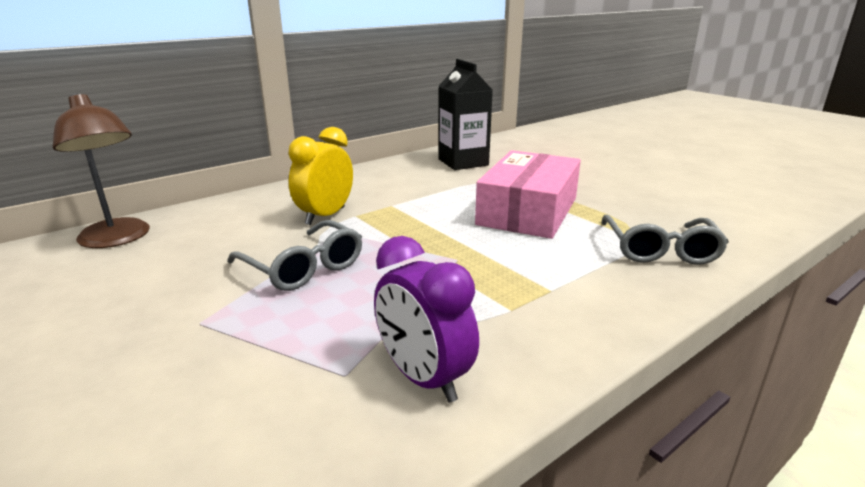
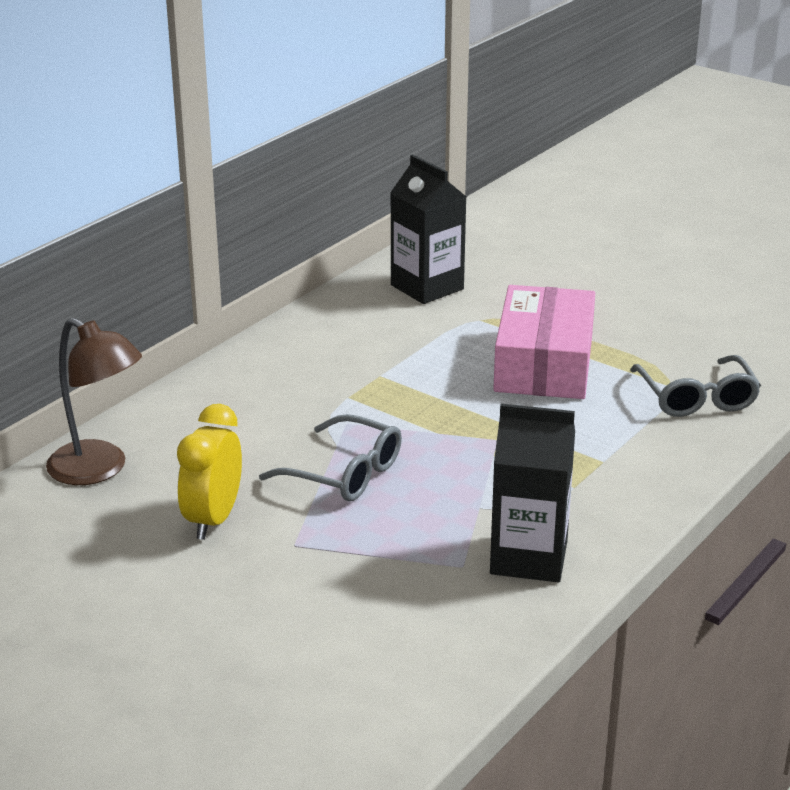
camera: 15 degrees left, 5 degrees up
yellow clock [289,127,353,225] -> yellow clock moved to [177,404,242,540]
purple clock [374,236,479,403] -> black carton [490,404,575,582]

